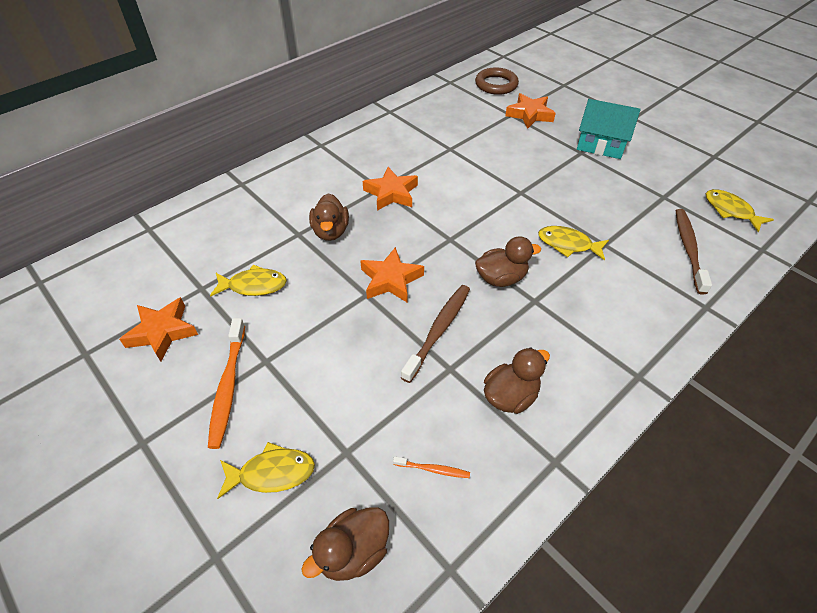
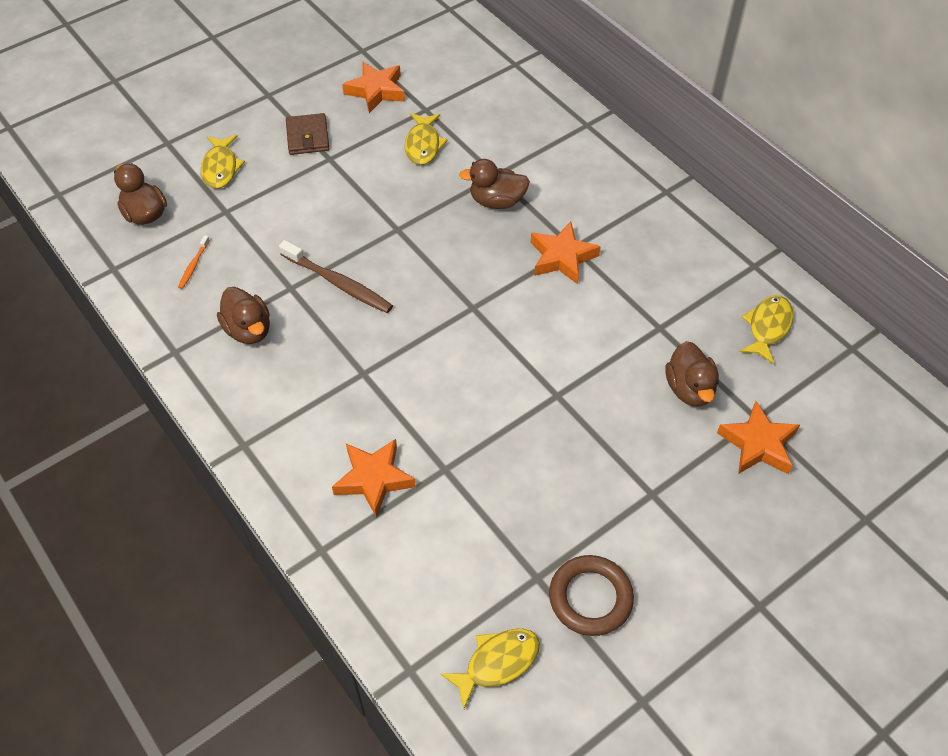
camera: 95 degrees right, 5 degrees up
orange toothbrush [208,318,245,449] -> brown wallet [286,113,329,155]
orange star [360,247,424,302] -> orange star moved to [332,439,416,518]
brown ring [475,67,519,95] -> brown ring moved to [549,555,634,636]
brown duck [475,236,541,287] -> brown duck moved to [666,341,719,407]
yellow fish [538,226,609,261] -> yellow fish moved to [739,295,793,364]
turquoise house [577,99,641,159] -> none
brown toothbrush [675,209,712,295] -> none

